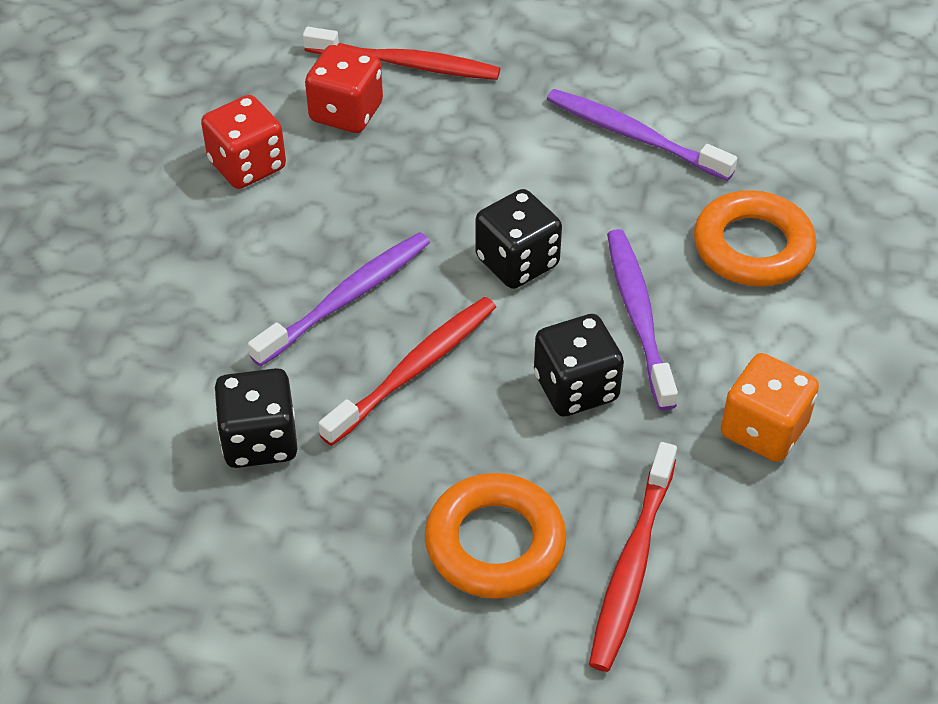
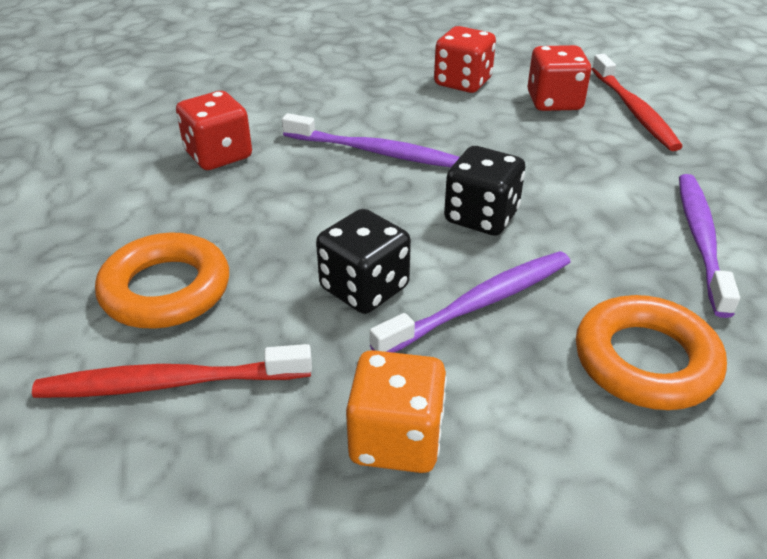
camera: 65 degrees right, 10 degrees down
black dice [214,368,298,468] -> red dice [176,91,252,170]
red toothbrush [318,297,496,446] -> none

